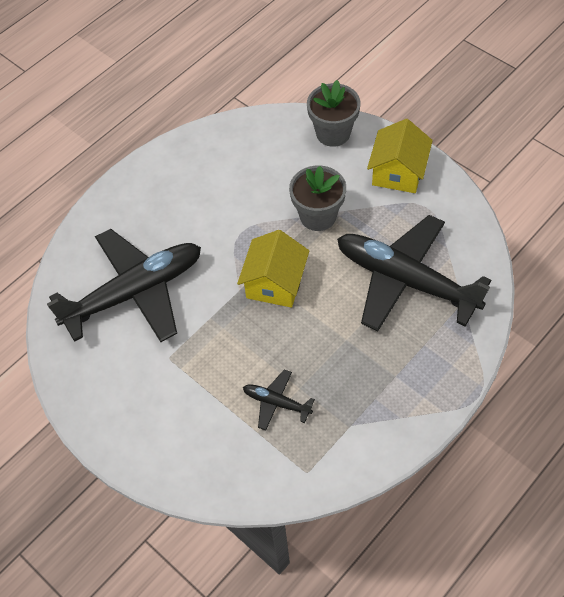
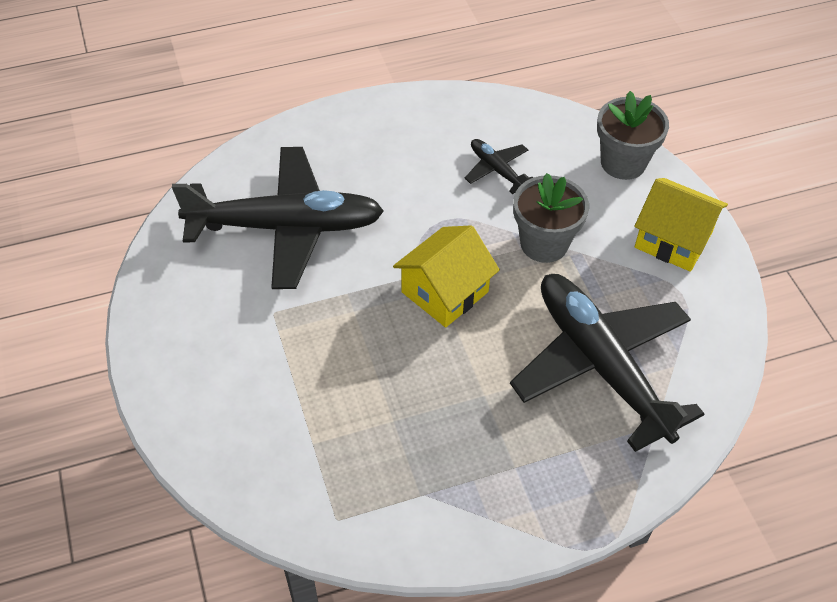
camera: 25 degrees right, 5 degrees down
black plane [243,369,315,431] -> black plane moved to [465,139,534,194]
yellow house [367,119,433,193] -> yellow house turned 75 degrees clockwise [634,178,728,272]

